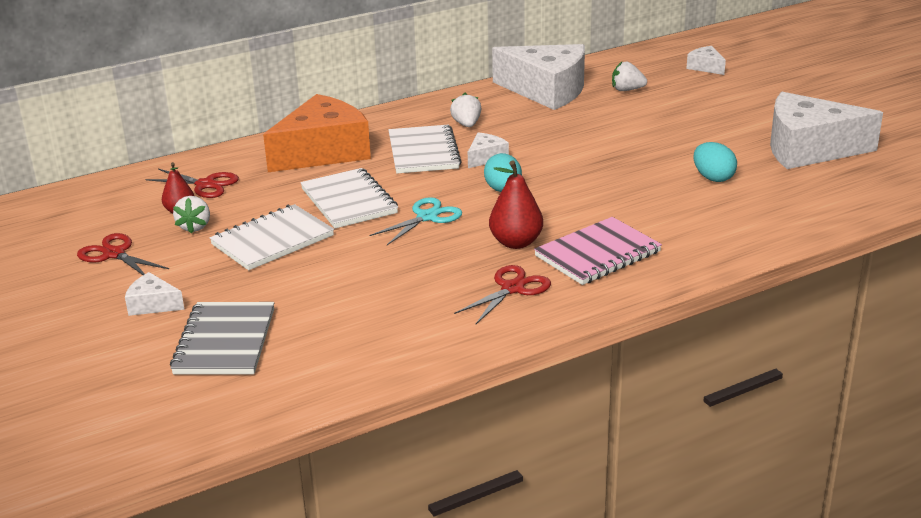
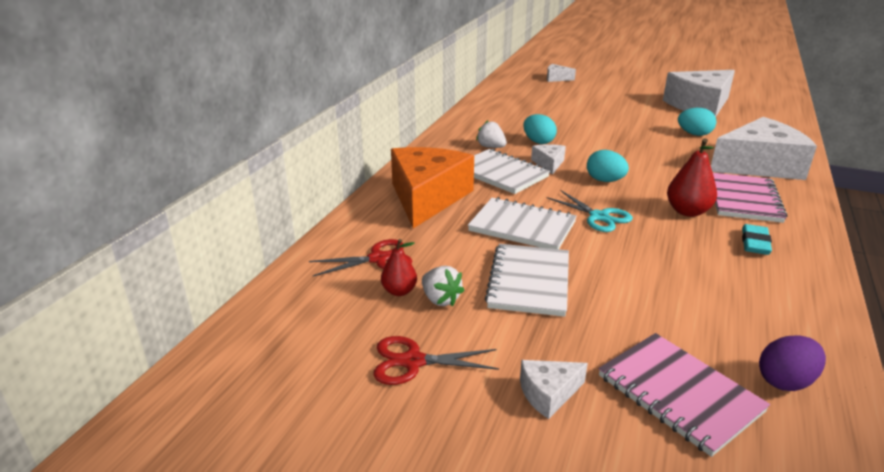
camera: 40 degrees left, 0 degrees up
grey notebook [170,302,274,374] -> pink notebook [599,333,770,457]
turquoise scissors [370,197,462,245] -> turquoise scissors turned 135 degrees clockwise [547,190,633,232]
red scissors [454,265,551,324] -> turquoise eraser [742,224,772,255]
white cheese [492,44,585,110] -> white cheese moved to [711,117,817,180]
white strawberry [612,62,647,91] -> none
none -> turquoise egg [524,114,557,144]
none -> purple egg [759,335,826,391]

